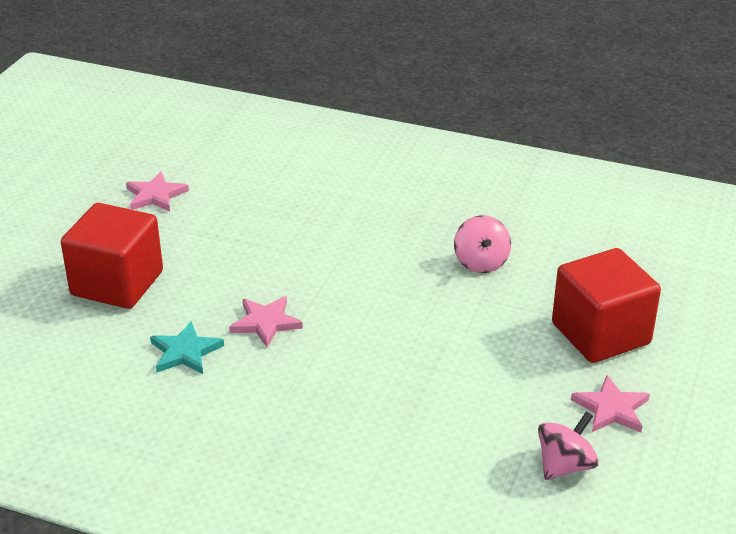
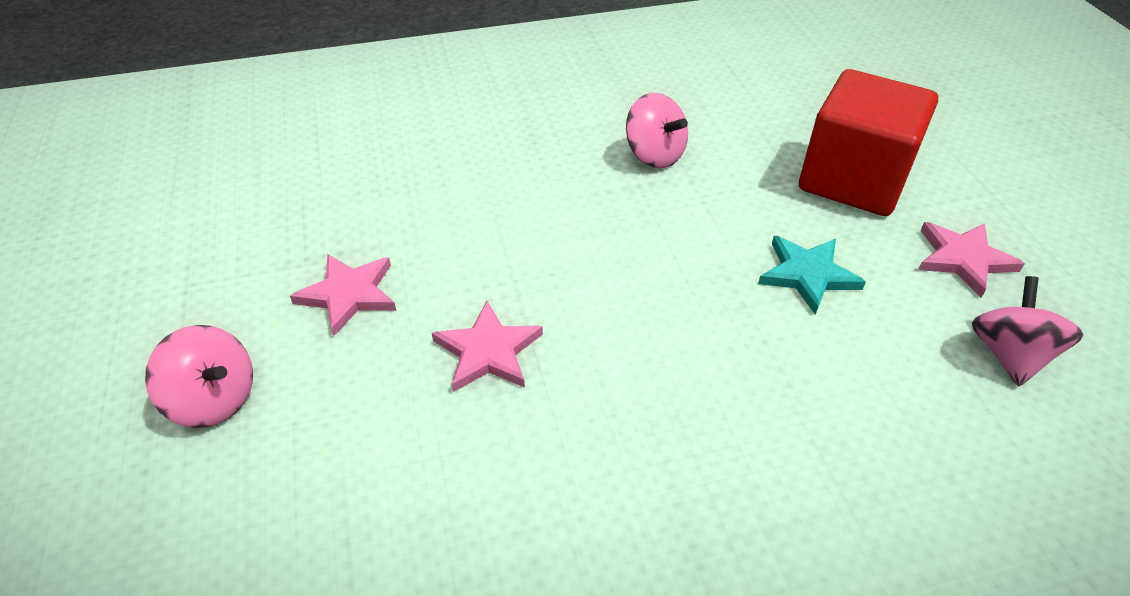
camera: 35 degrees left, 10 degrees up
red cube [61,203,163,309] -> pink spinning top [145,325,253,428]
pink star [126,171,189,211] -> pink star moved to [290,254,396,337]
turquoise star [150,321,224,374] -> turquoise star moved to [758,236,866,315]

